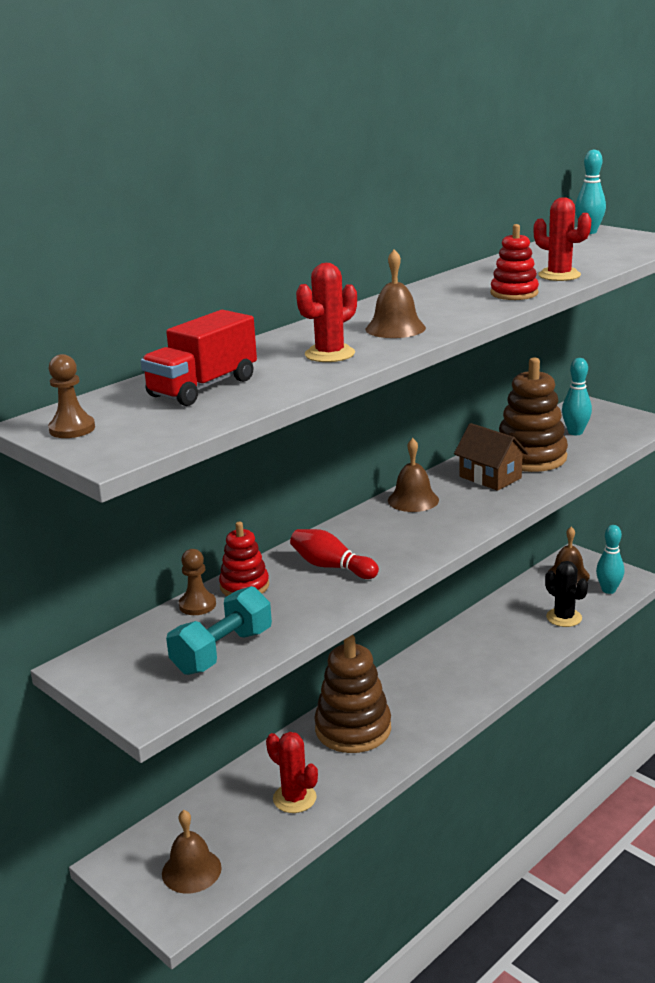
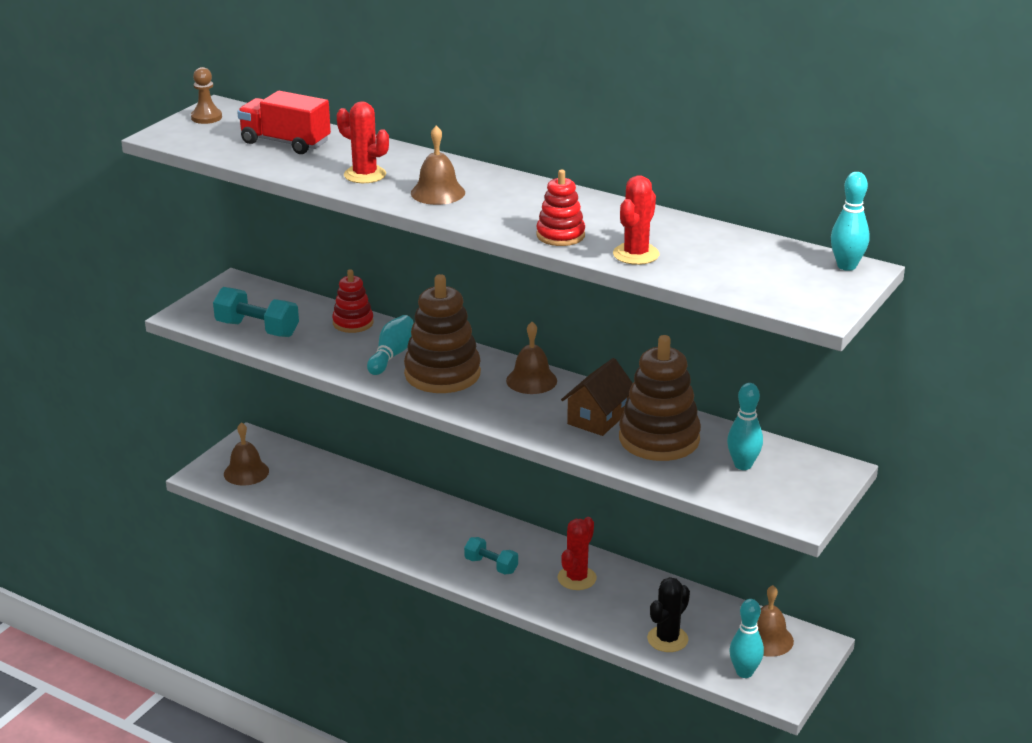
camera: 75 degrees right, 5 degrees up
brown pawn [179,549,216,615] -> none
red cactus [266,732,318,813] -> red cactus moved to [558,517,597,590]
red bowling pin [290,529,379,579] -> turquoise bowling pin [367,315,413,375]
brown stacking toy [314,635,391,753] -> brown stacking toy moved to [404,274,481,393]
none -> turquoise dumbbell [464,537,518,574]

